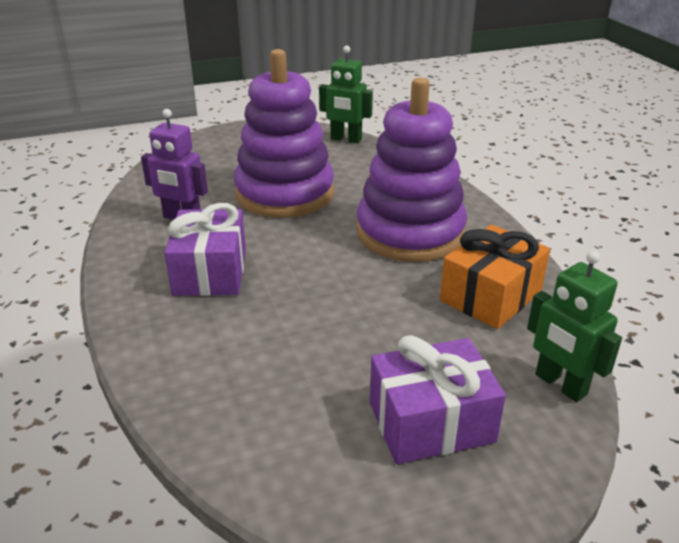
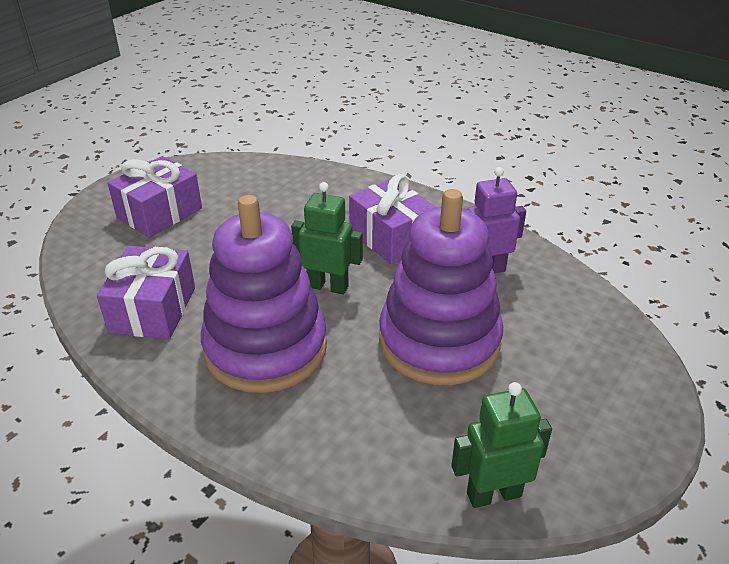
camera: 145 degrees right, 5 degrees up
orange gift [440,225,550,329] -> purple gift [97,246,195,339]
green robot [527,251,622,402] -> green robot moved to [291,182,363,294]

